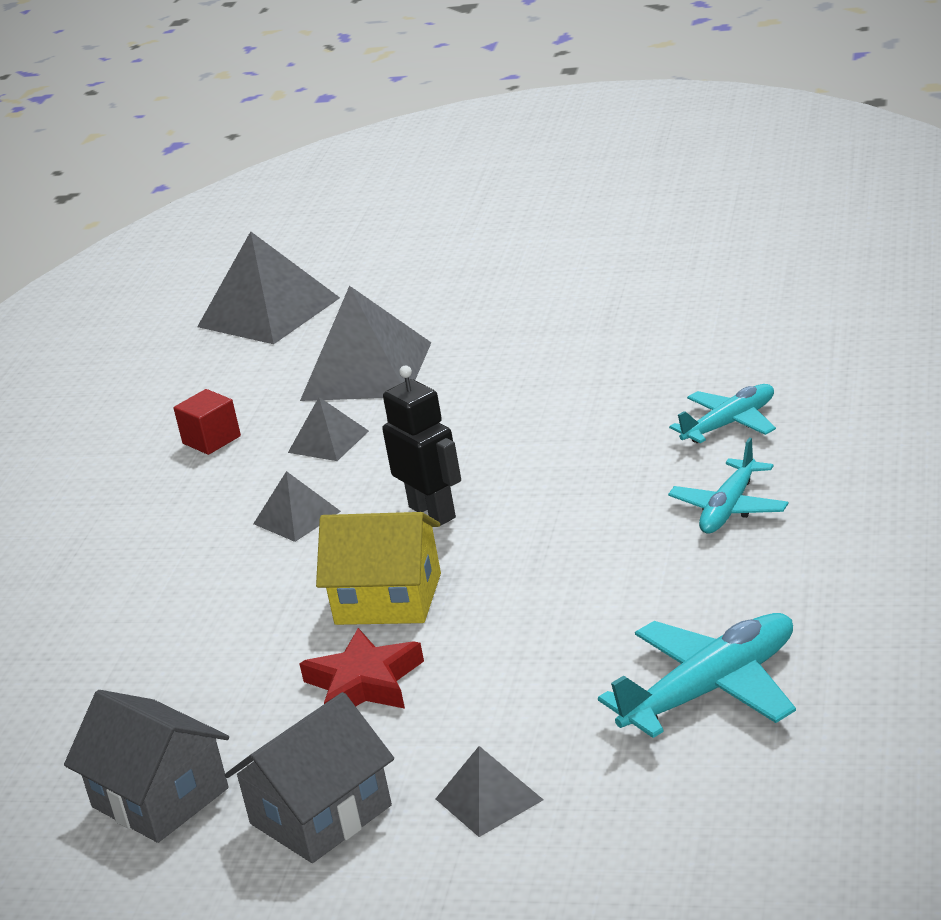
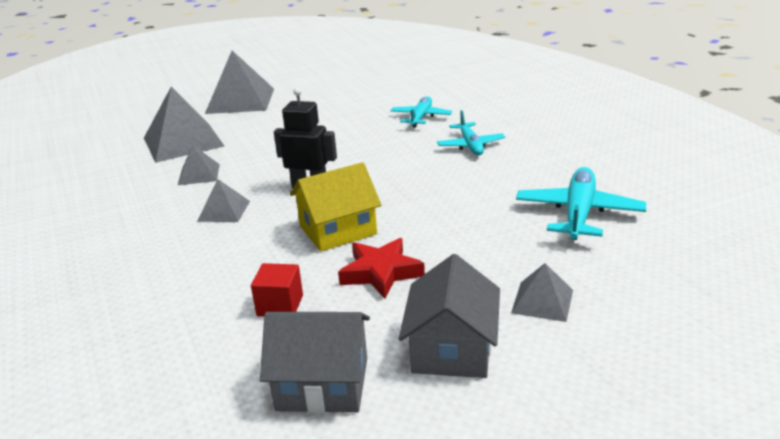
camera: 40 degrees left, 0 degrees up
red cube [174,389,241,455] -> red cube moved to [251,263,303,317]
grey pyramid [197,231,340,344] -> grey pyramid moved to [205,51,274,114]

